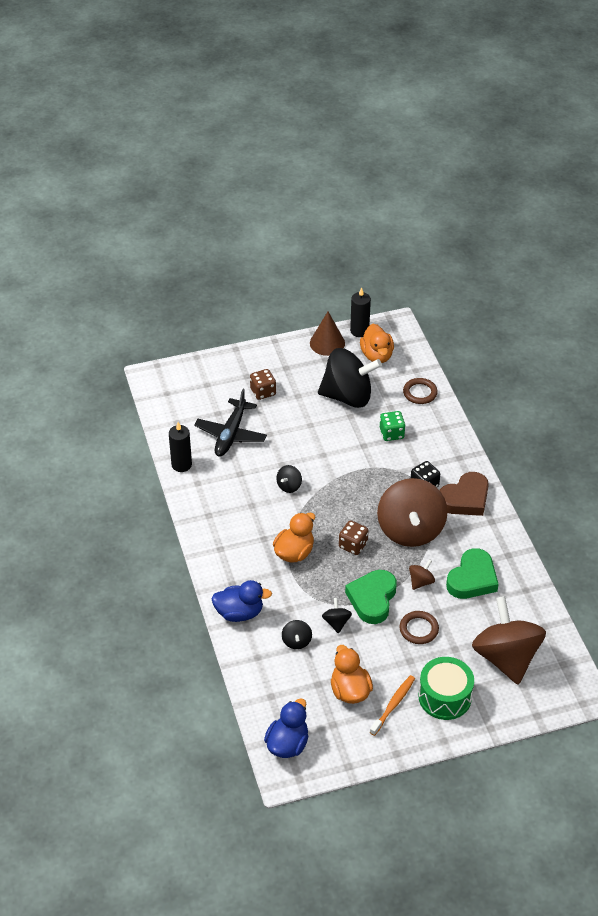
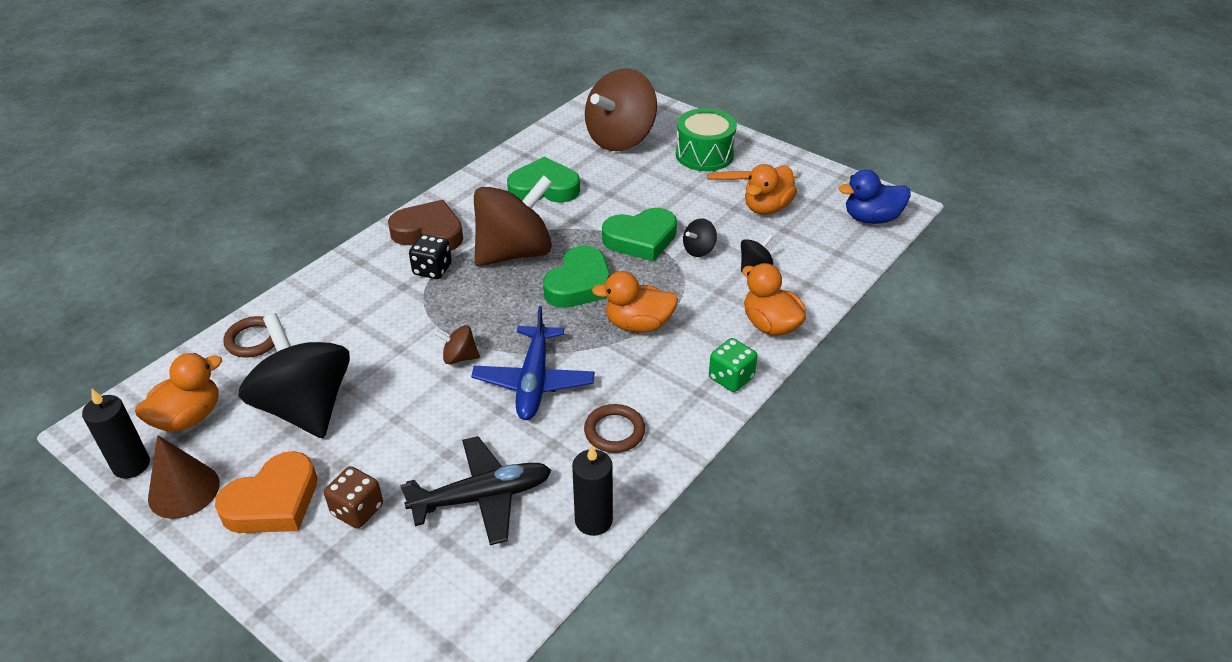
camera: 125 degrees left, 5 degrees down
blue duck [211,580,272,622] -> orange duck [742,263,806,336]
black spinning top [277,465,302,493] -> blue plane [471,306,595,420]
brown dice [339,520,369,555] -> green heart [543,246,611,308]
green dice [380,411,405,441] -> green dice moved to [709,338,758,392]
brown ring [399,611,439,644] -> brown ring moved to [584,404,645,453]
brown spinning top [409,559,435,590] -> brown spinning top moved to [434,325,480,364]
none -> orange heart [215,451,317,533]

